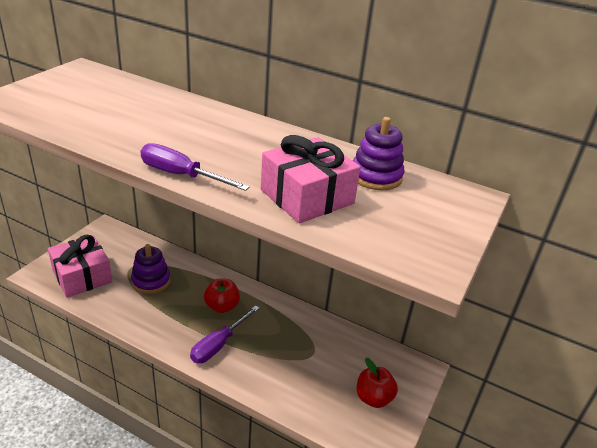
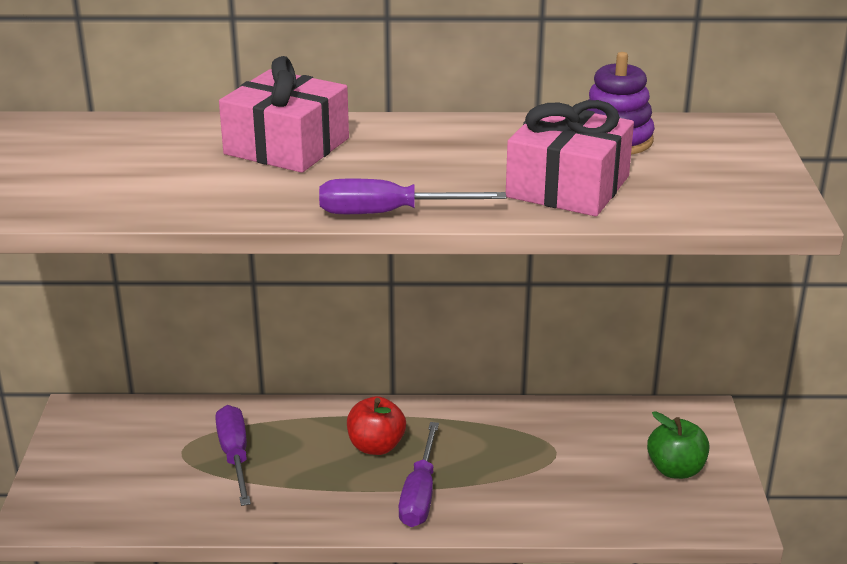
camera: 25 degrees left, 5 degrees down
pink gift [48,235,113,298] -> pink gift moved to [219,56,349,173]
purple stacking toy [131,244,170,294] -> purple screwdriver [215,405,251,506]
red apple [357,358,398,408] -> green apple [647,411,709,479]

